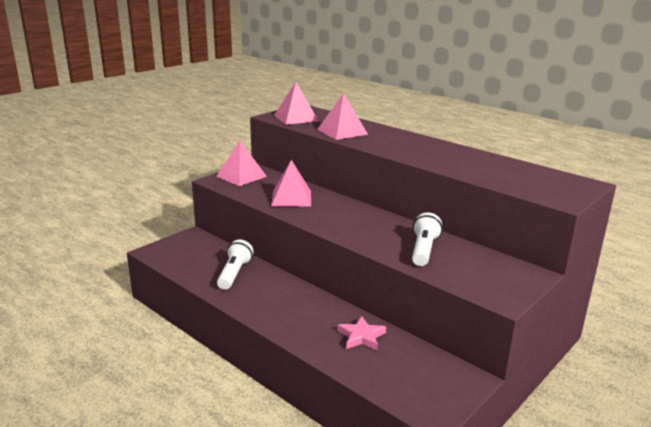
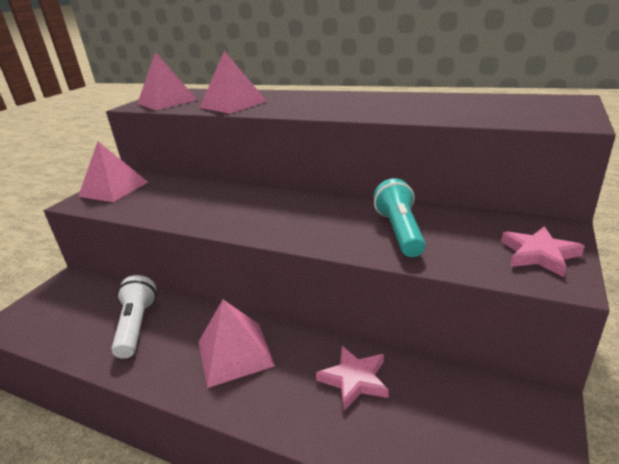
camera: 15 degrees left, 5 degrees up
pink pyramid [271,160,311,207] -> pink pyramid moved to [199,300,275,388]
white flashlight [412,212,443,266] -> turquoise flashlight [374,178,426,257]
none -> pink star [501,226,585,277]

